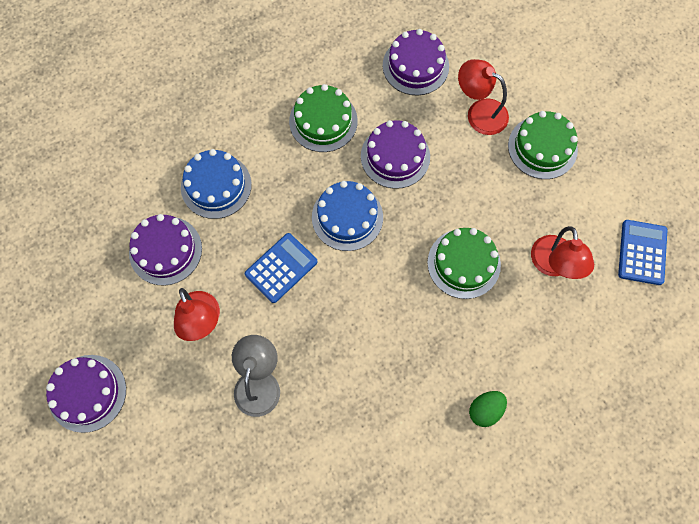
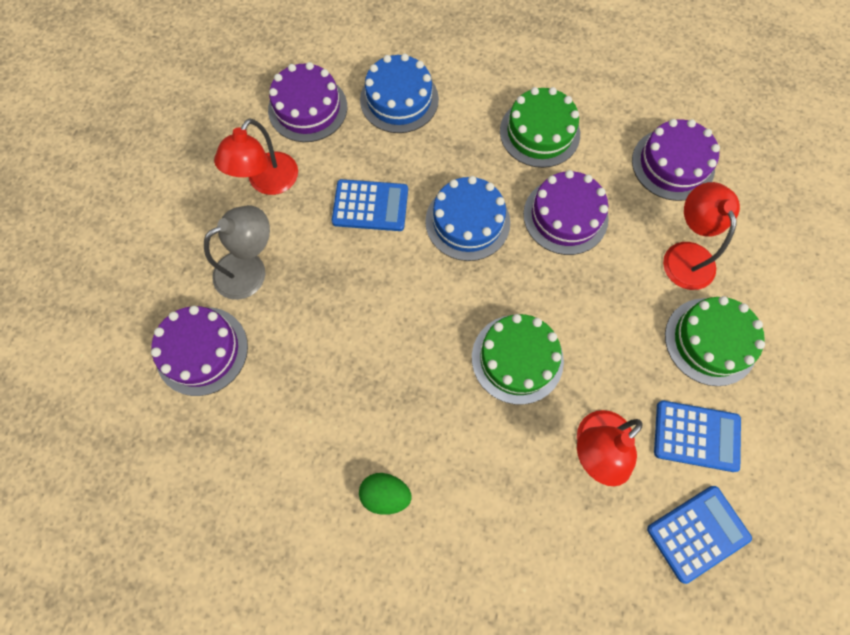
camera: 50 degrees right, 0 degrees up
purple cake [46,355,126,433] -> purple cake moved to [151,306,248,396]
none -> blue calculator [654,401,741,472]

